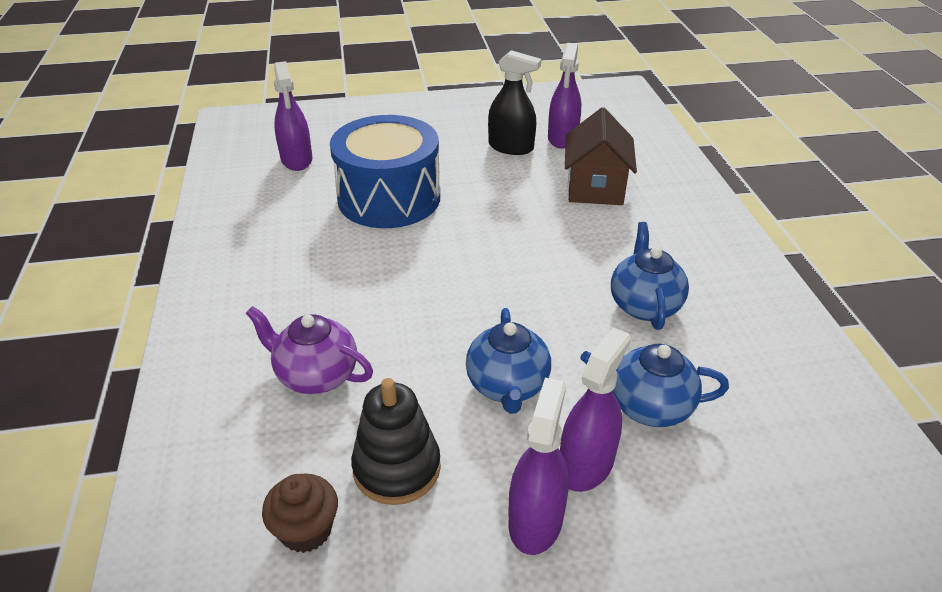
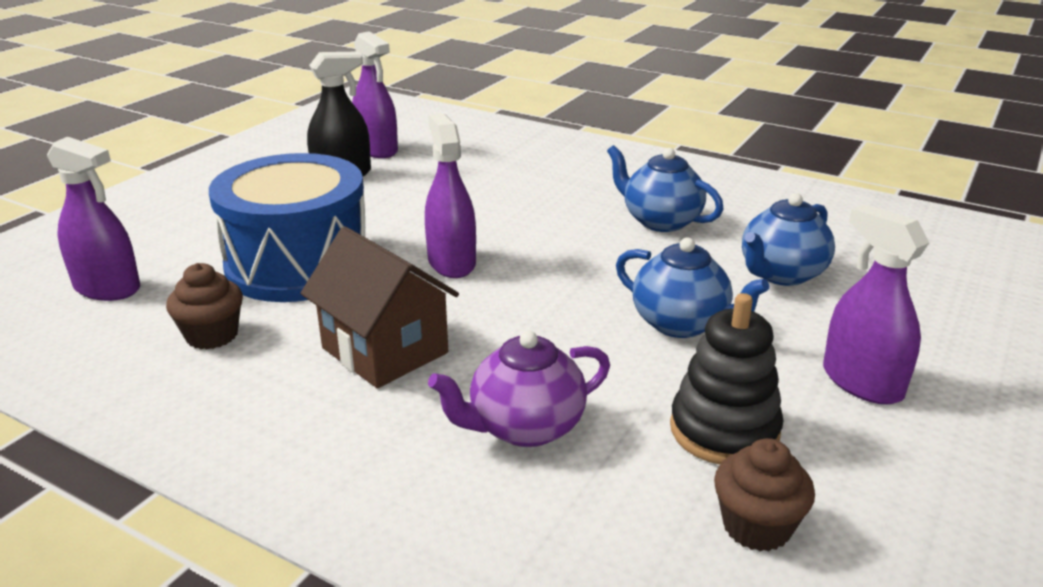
camera: 50 degrees left, 10 degrees down
purple spray bottle [560,327,631,492] -> purple spray bottle moved to [425,113,476,278]
brown house [565,107,637,205] -> brown house moved to [300,227,459,388]
none -> brown cupcake [166,263,243,350]

